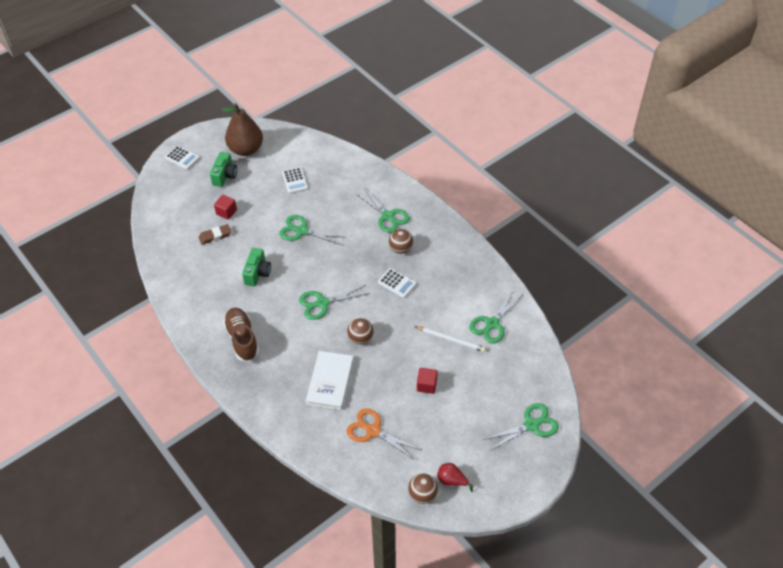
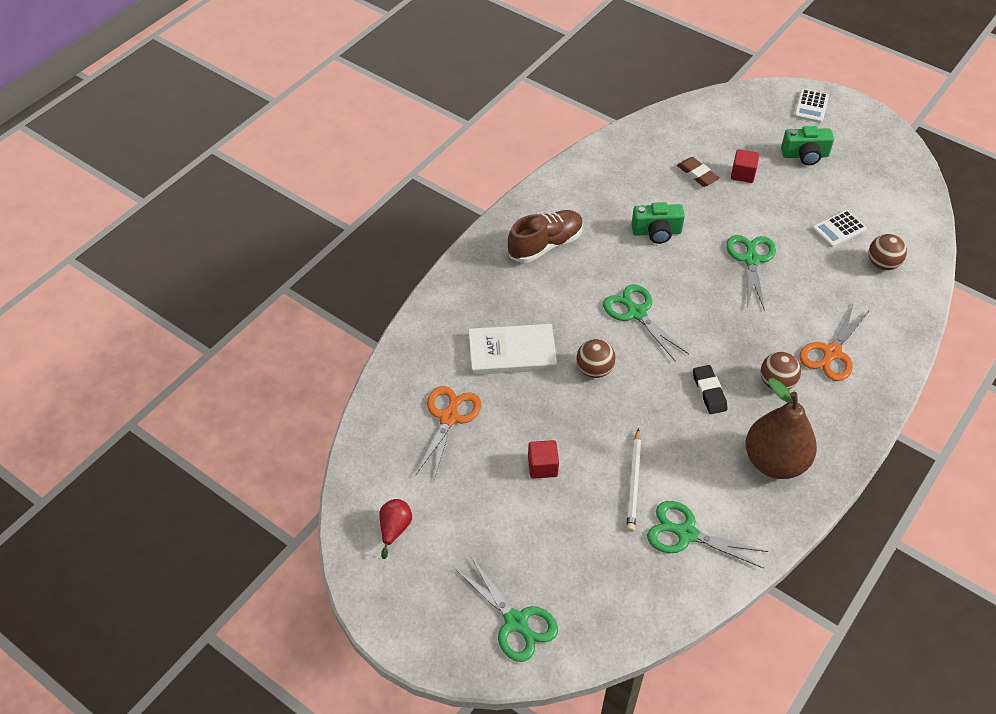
camera: 75 degrees right, 0 degrees up
brown pear [222,103,263,156] -> brown pear moved to [746,378,817,479]
green scissors [355,188,410,233] -> orange scissors [799,303,870,381]
white calculator [378,268,416,298] -> black eraser [693,365,728,414]
brown ball [408,473,438,504] -> brown ball moved to [869,234,907,270]

